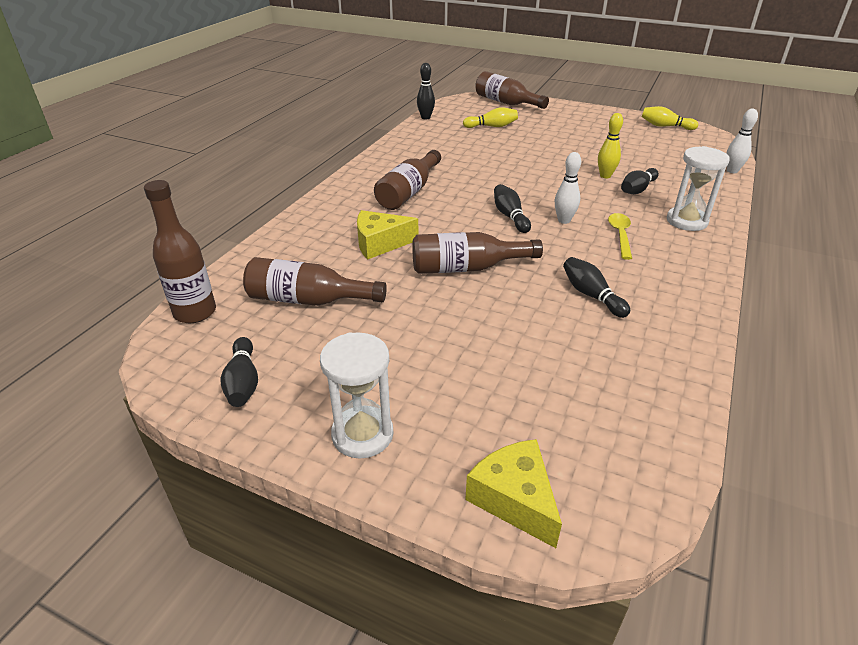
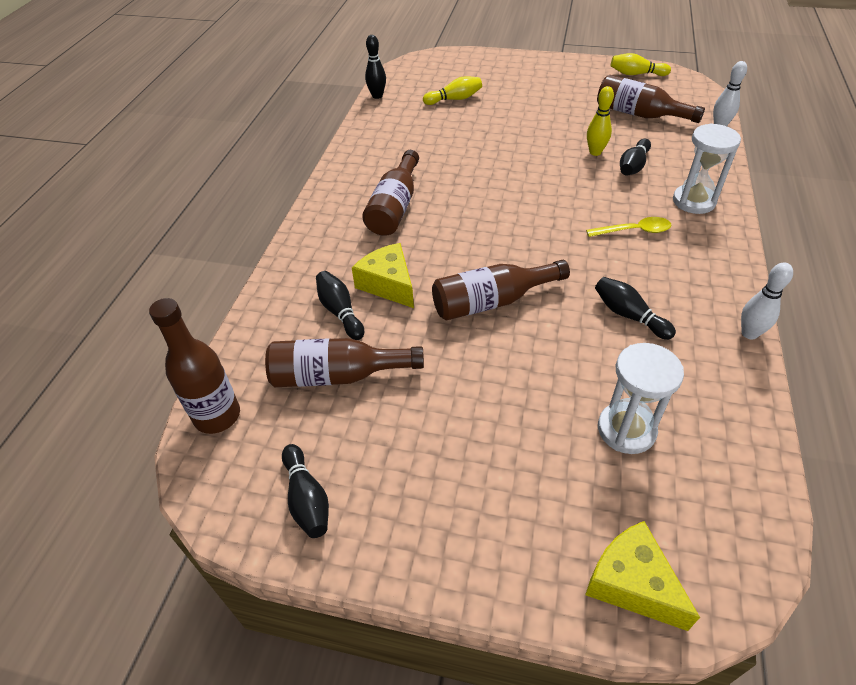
camera: 10 degrees left, 10 degrees up
white hourglass [320,332,393,458] -> white hourglass moved to [598,343,684,454]
yellow cheese [357,210,418,259] -> yellow cheese turned 75 degrees clockwise [352,243,414,308]
brown bottle [475,71,549,109] -> brown bottle moved to [597,75,705,123]
black bowling pin [494,184,531,233] -> black bowling pin moved to [316,271,364,340]
white bowling pin [555,152,581,224] -> white bowling pin moved to [741,263,793,339]
yellow spoon [608,213,632,260] -> yellow spoon turned 90 degrees clockwise [586,217,672,237]

